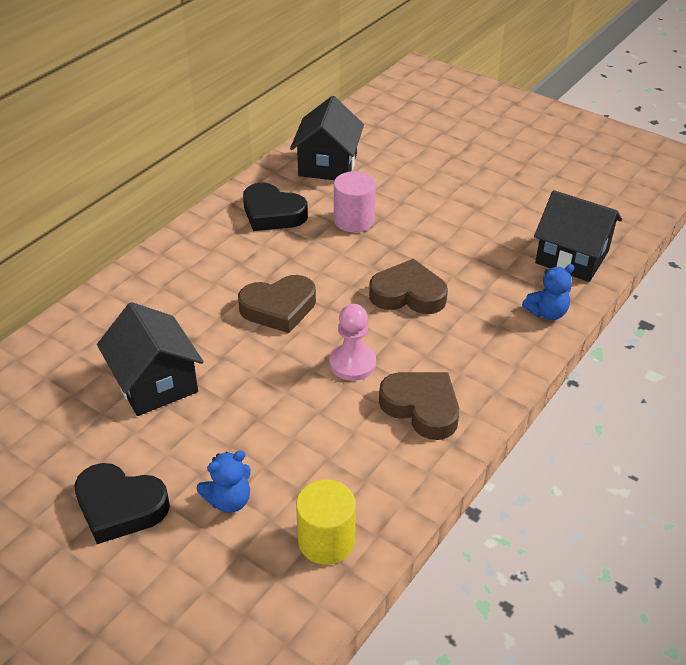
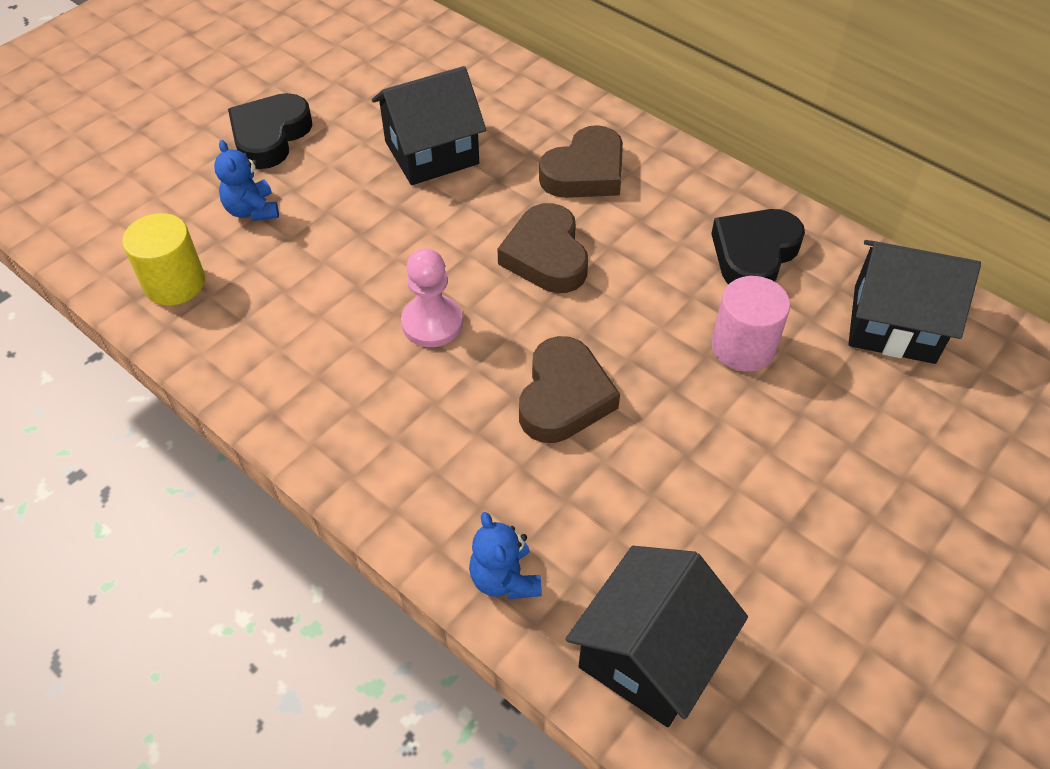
camera: 95 degrees right, 10 degrees up
brown heart [379,372,459,440] -> brown heart moved to [539,125,623,198]

